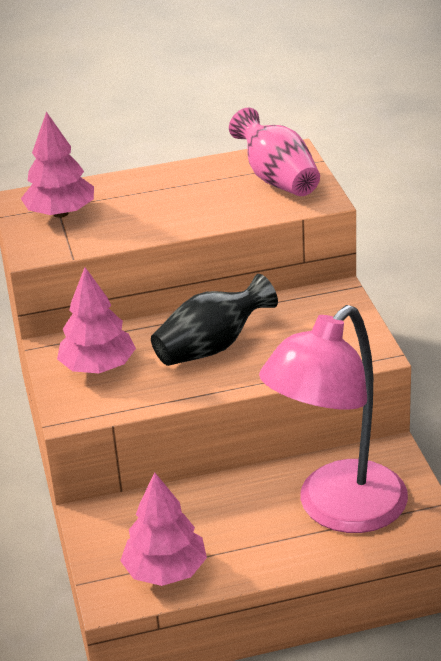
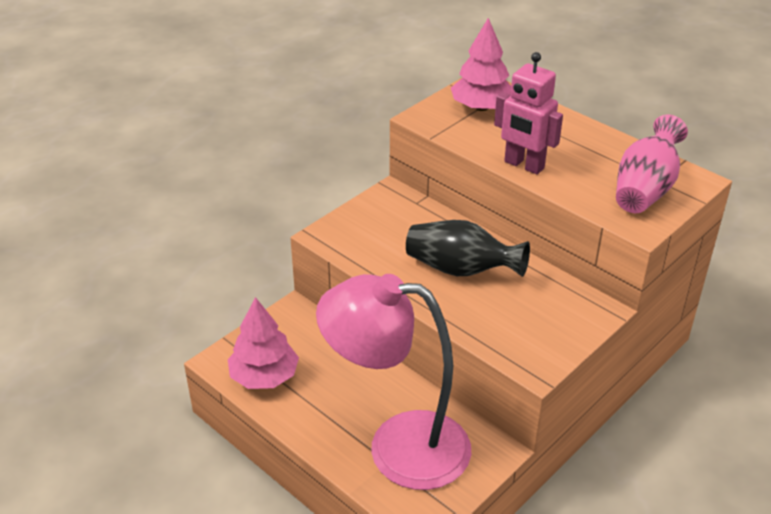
camera: 55 degrees right, 5 degrees up
pink tree [57,267,136,373] -> none
none -> pink robot [494,52,563,175]

